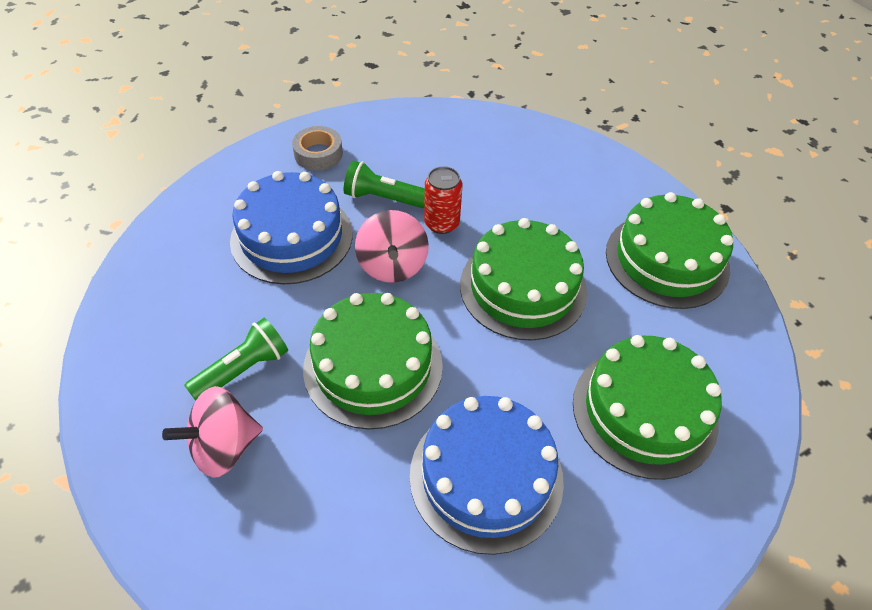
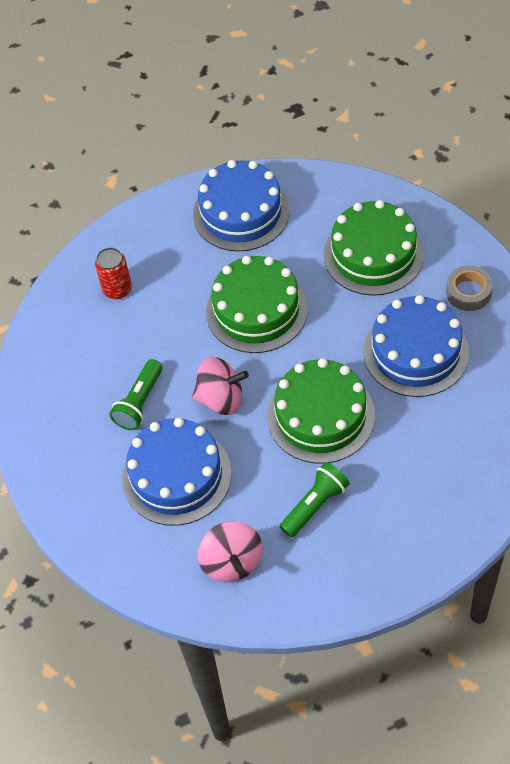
camera: 75 degrees left, 5 degrees up
pink spinning top [162,386,263,478] -> pink spinning top moved to [198,521,263,582]
green flashlight [184,318,288,401] -> green flashlight turned 75 degrees clockwise [280,462,350,537]
grey tape [292,126,343,171] -> grey tape moved to [446,265,493,311]
red can [424,166,462,234] -> red can moved to [95,247,132,299]
green cake [606,192,733,309] -> blue cake [193,160,290,252]

